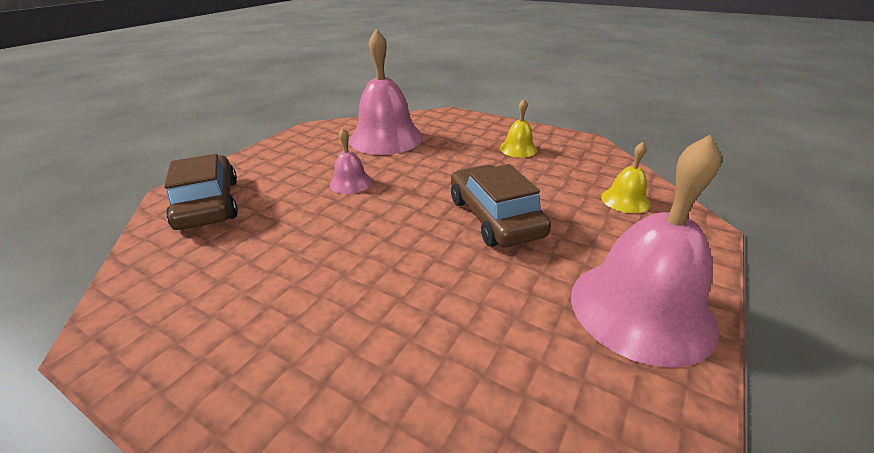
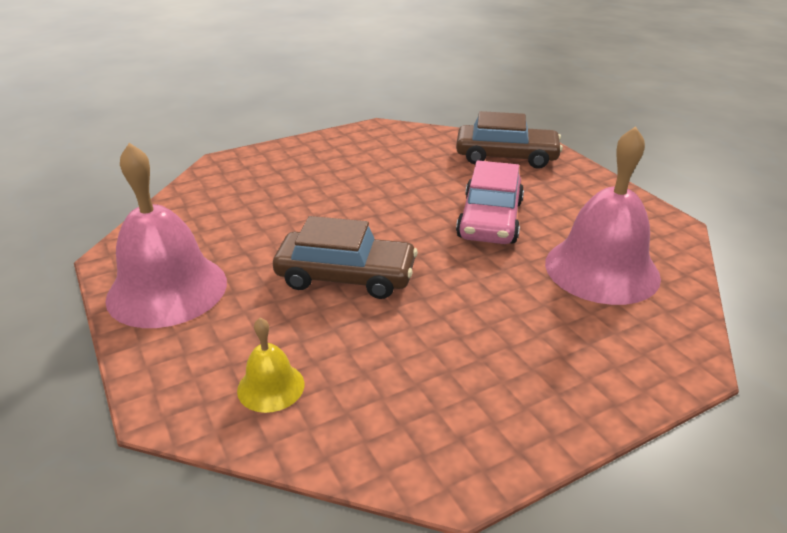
camera: 120 degrees right, 0 degrees up
pink bell [330,128,373,194] -> pink car [456,161,524,244]
yellow bell [500,99,537,157] -> none

